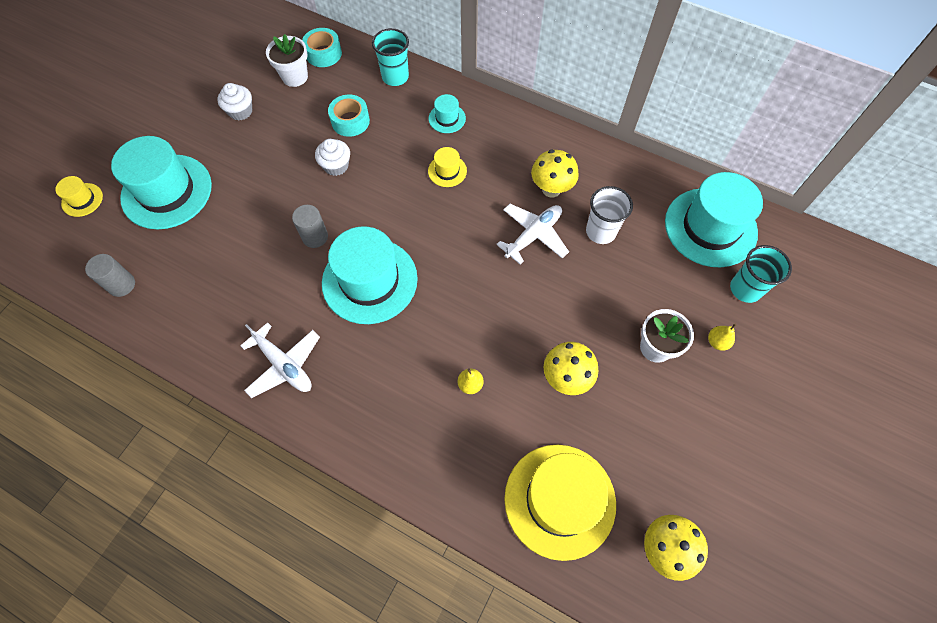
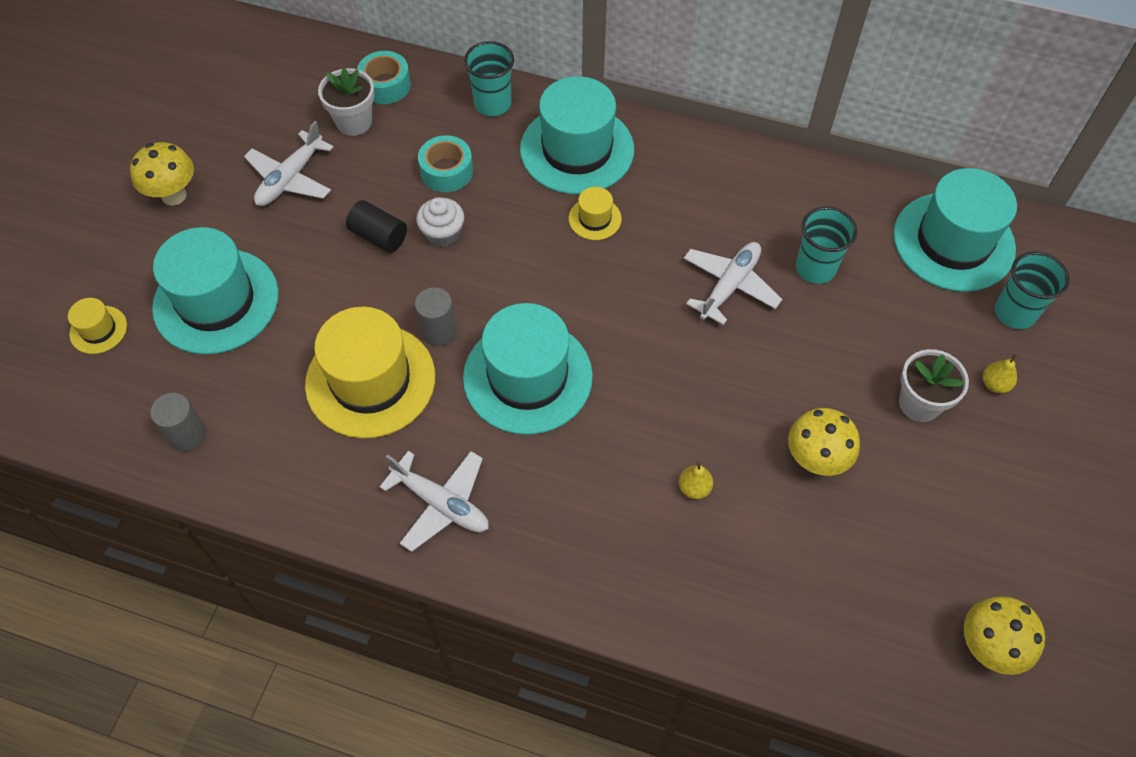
camera: 10 degrees left, 5 degrees down
white cupcake [217,83,252,121] -> white plane [244,121,334,206]
turquoise hat [429,94,466,133] -> turquoise hat [520,76,634,194], size x2.24
yellow hat [504,445,616,561] -> yellow hat moved to [305,307,435,438]
yellow mushroom [531,150,579,198] -> yellow mushroom moved to [130,142,194,206]
white cup [586,186,633,244] -> turquoise cup [796,206,857,284]
none -> black cylinder [346,200,407,253]

